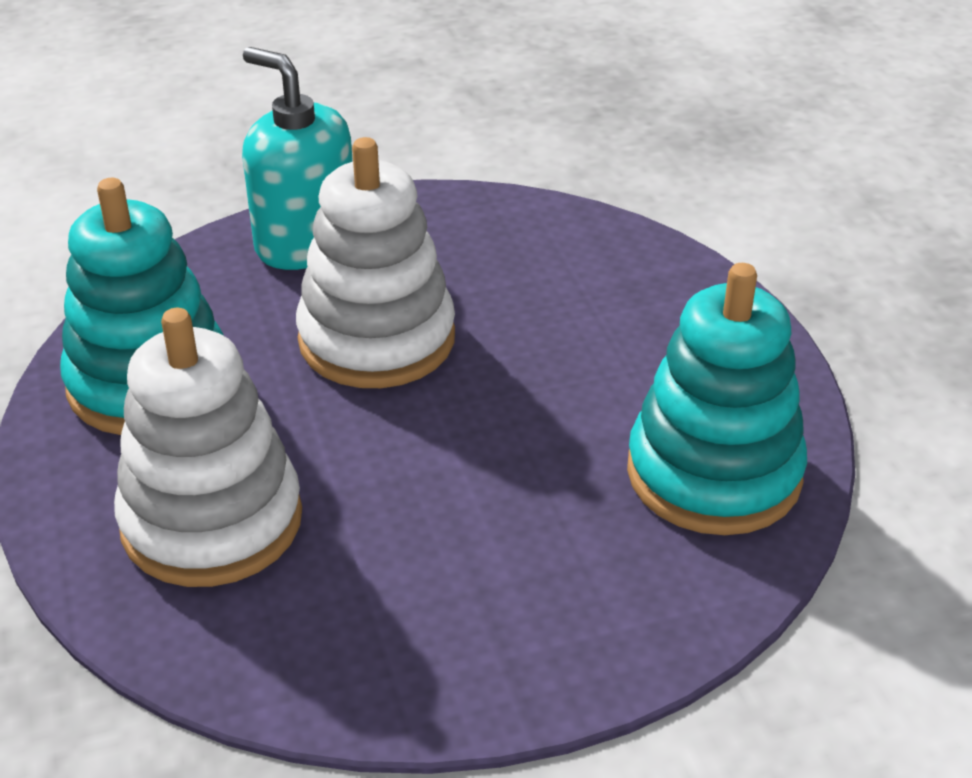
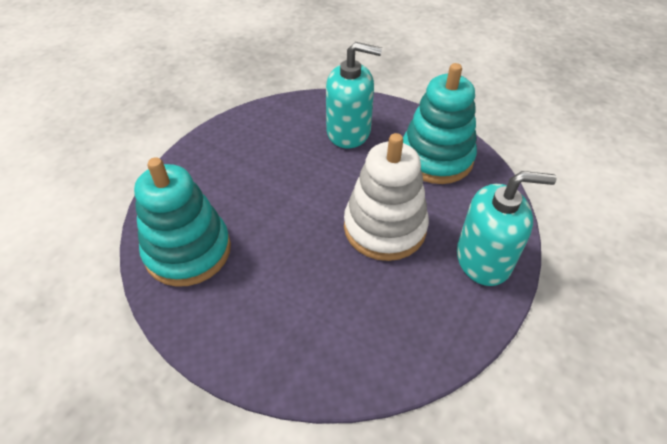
camera: 140 degrees right, 10 degrees up
white stacking toy [114,308,302,587] -> turquoise soap dispenser [326,42,382,148]

